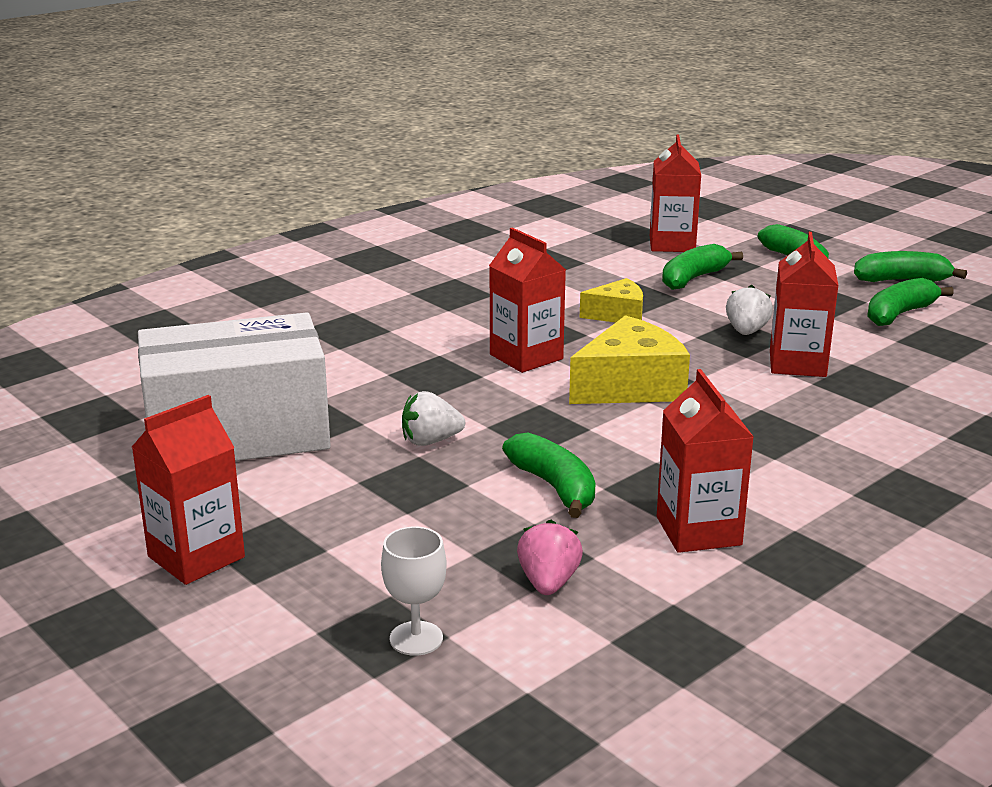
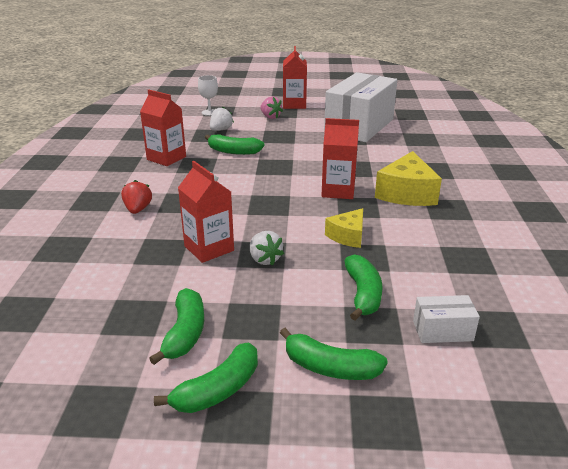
camera: 135 degrees right, 5 degrees up
white strawberry [402,391,465,446] -> white strawberry moved to [210,107,234,131]
pink strawberry [517,519,583,595] -> pink strawberry moved to [260,97,283,119]
yellow cheese [569,315,690,404] -> yellow cheese moved to [375,151,442,206]
red carton [650,134,701,252] -> white box [413,295,480,343]
none -> red strawberry [121,180,152,214]

